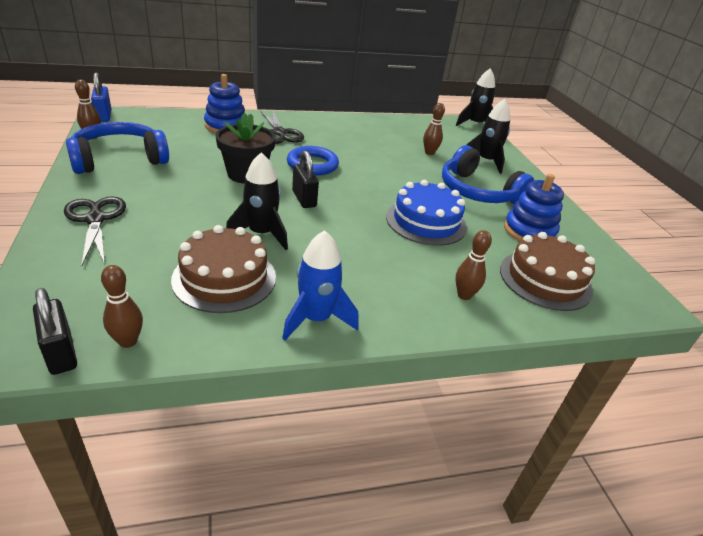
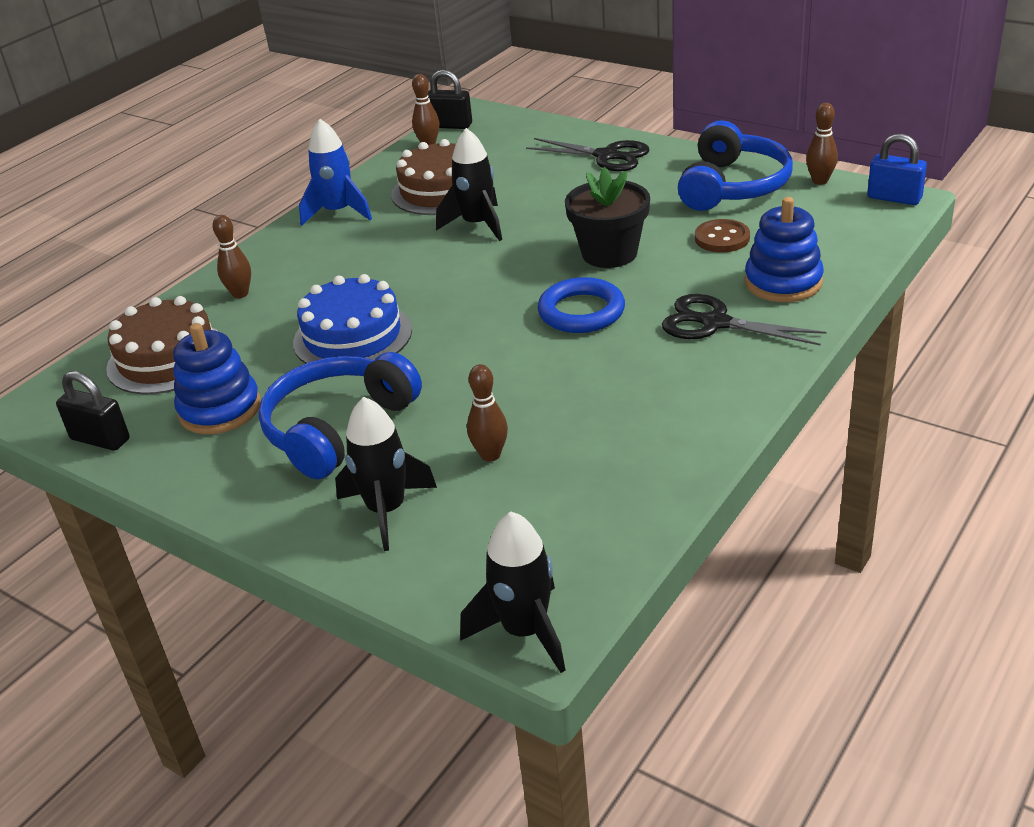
camera: 145 degrees right, 0 degrees up
black padlock [292,151,319,208] -> black padlock moved to [56,371,130,451]
blue headphones [442,145,534,204] -> blue headphones turned 60 degrees counterclockwise [259,352,422,479]
none -> brown button [695,219,750,253]

